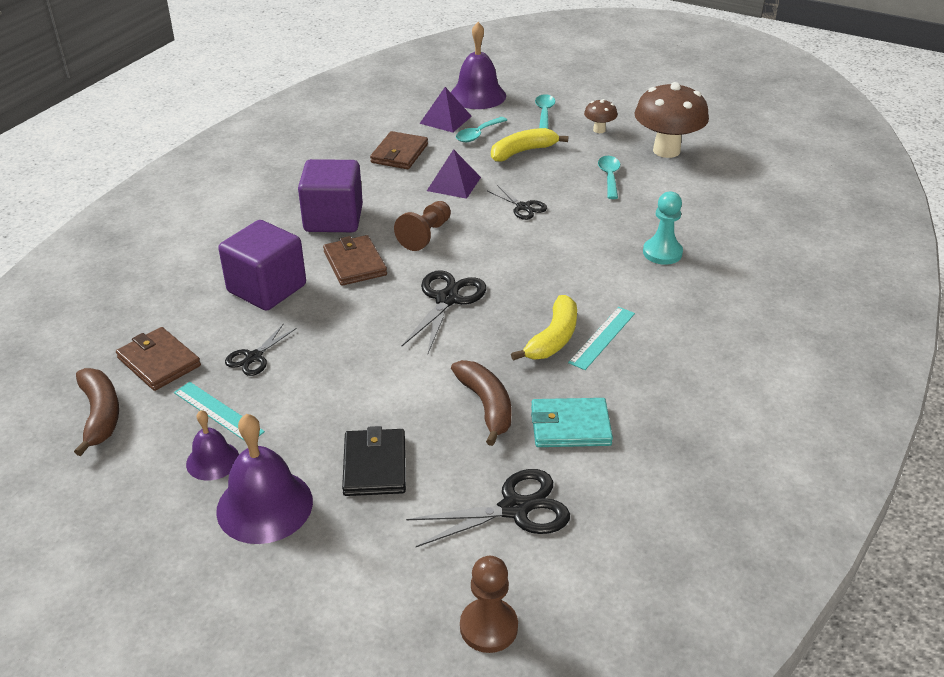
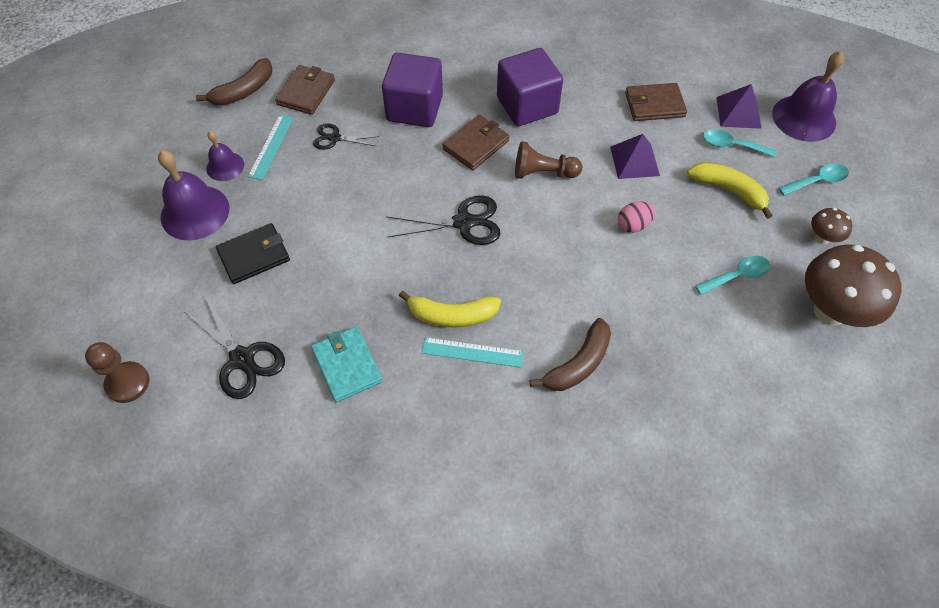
camera: 65 degrees right, 20 degrees up
brown banana [451,360,512,446] -> brown banana moved to [530,318,611,391]
black scissors [488,185,547,220] -> pink egg [618,201,655,233]
turquoise pawn [643,192,683,265] -> none

